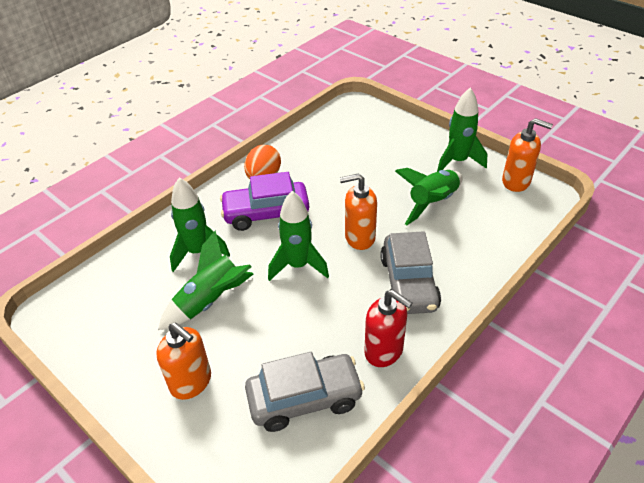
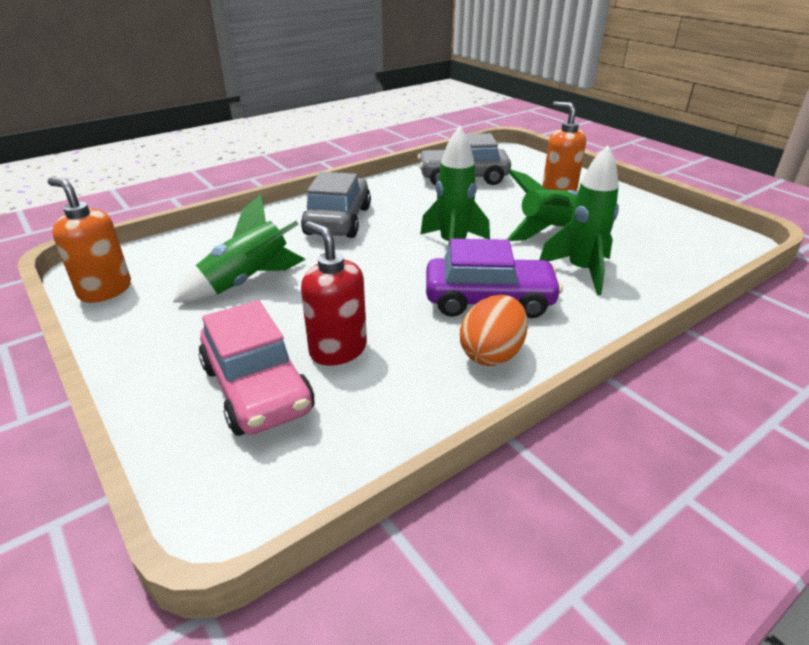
camera: 170 degrees left, 10 degrees down
orange soap dispenser [340,173,377,250] -> none
red soap dispenser [364,290,412,367] -> red soap dispenser moved to [301,221,367,366]
green rocket [437,88,487,172] -> none
none -> pink car [199,300,314,436]

